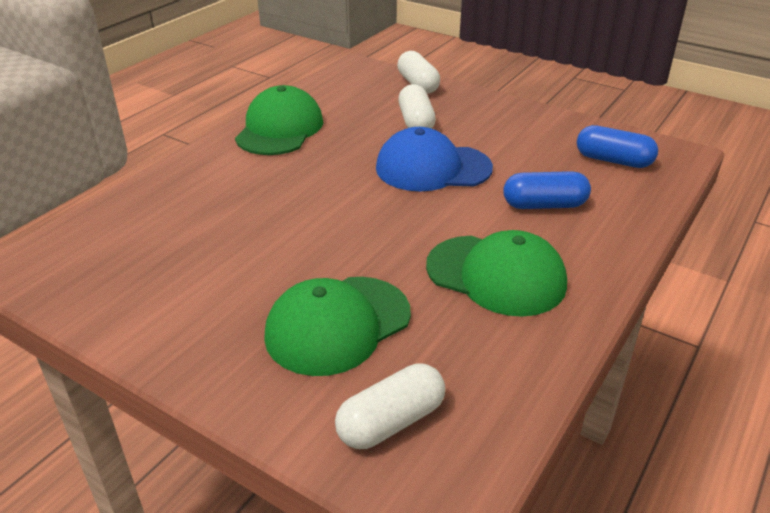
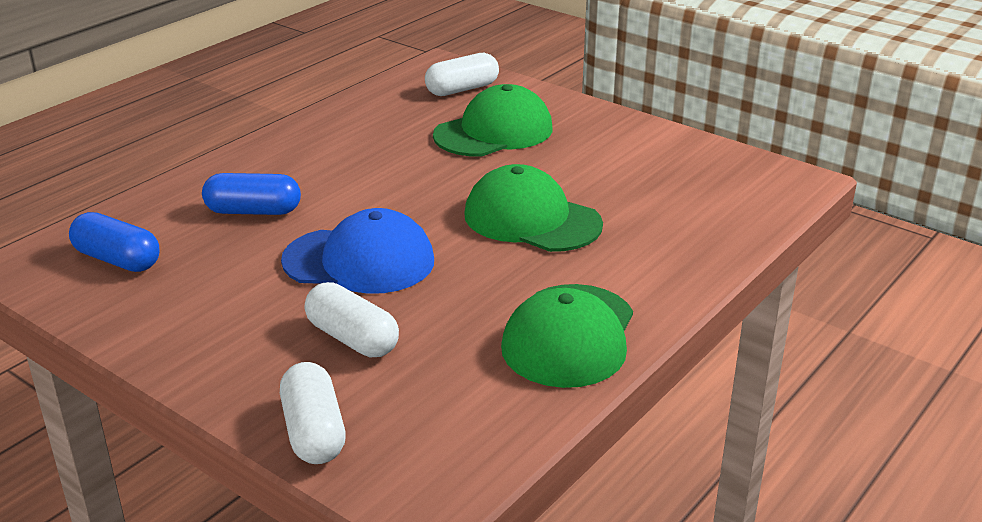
camera: 175 degrees left, 5 degrees down
white capsule [398,84,436,129] -> white capsule turned 45 degrees counterclockwise [305,282,399,358]
green cap [426,230,567,317] -> green cap moved to [464,164,603,252]

